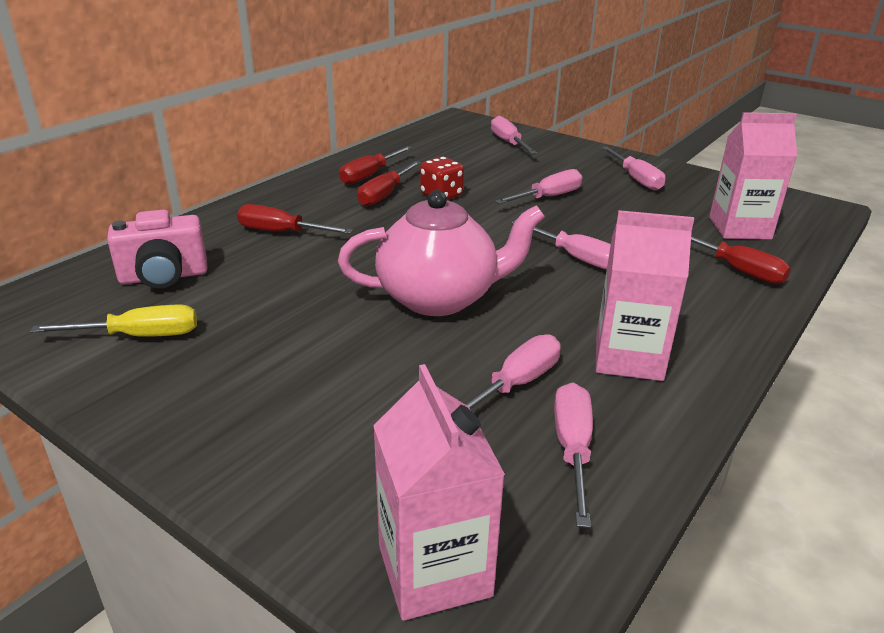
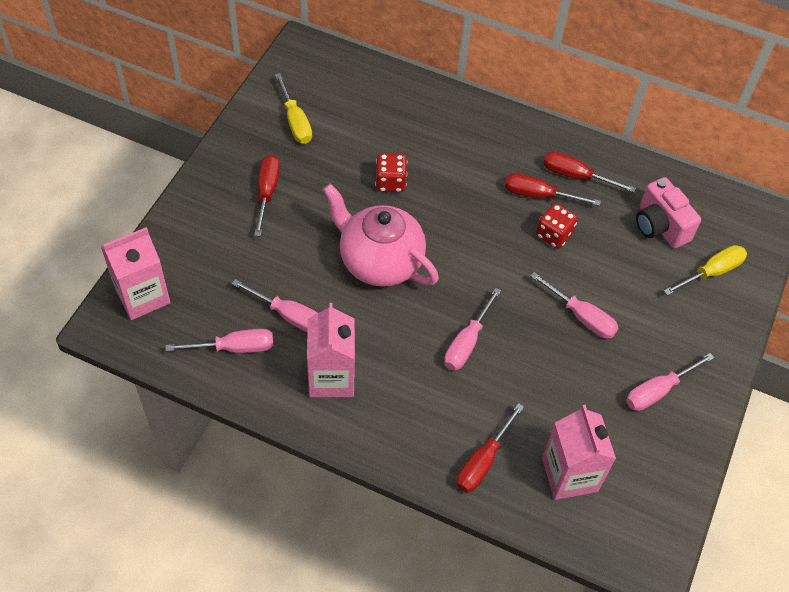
camera: 75 degrees right, 25 degrees up
pink camera [107,209,208,289] -> pink camera moved to [636,177,701,248]
red screwdriver [237,204,353,234] -> red screwdriver moved to [254,155,280,237]
pink teapot [338,190,545,316] -> pink teapot turned 150 degrees clockwise [323,184,439,287]
pink screwdriver [491,116,537,154] -> yellow screwdriver [664,245,747,296]
none -> red dice [375,153,407,192]

